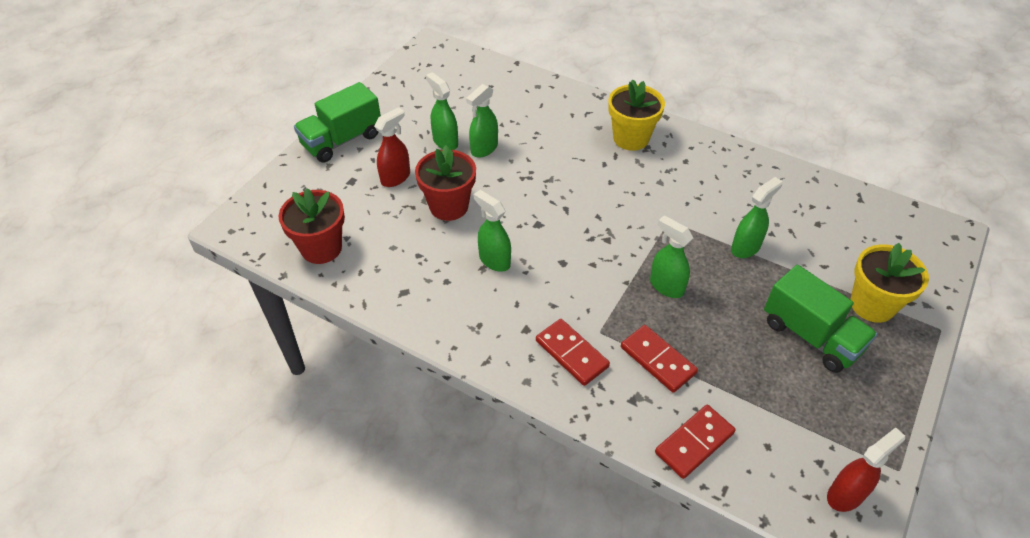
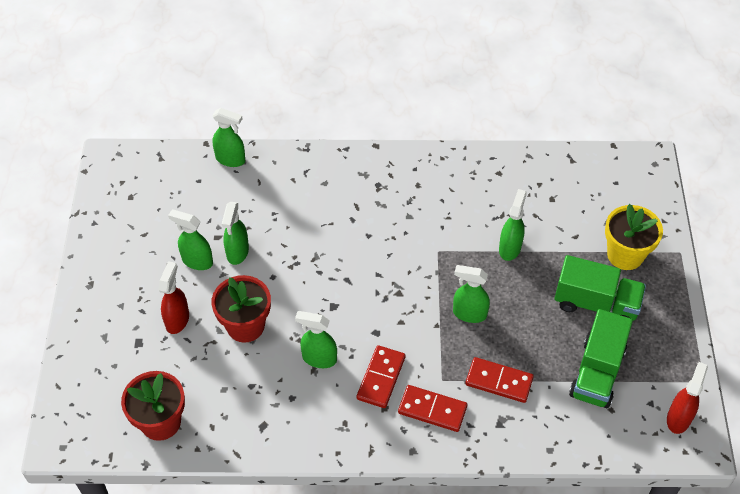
camera: 30 degrees left, 5 degrees up
green truck [294,82,381,162] -> green truck moved to [569,309,633,408]
yellow flower pot [608,80,665,151] -> none
red domino [655,405,736,479] -> red domino moved to [357,345,405,408]
none -> green spray bottle [212,108,245,167]

